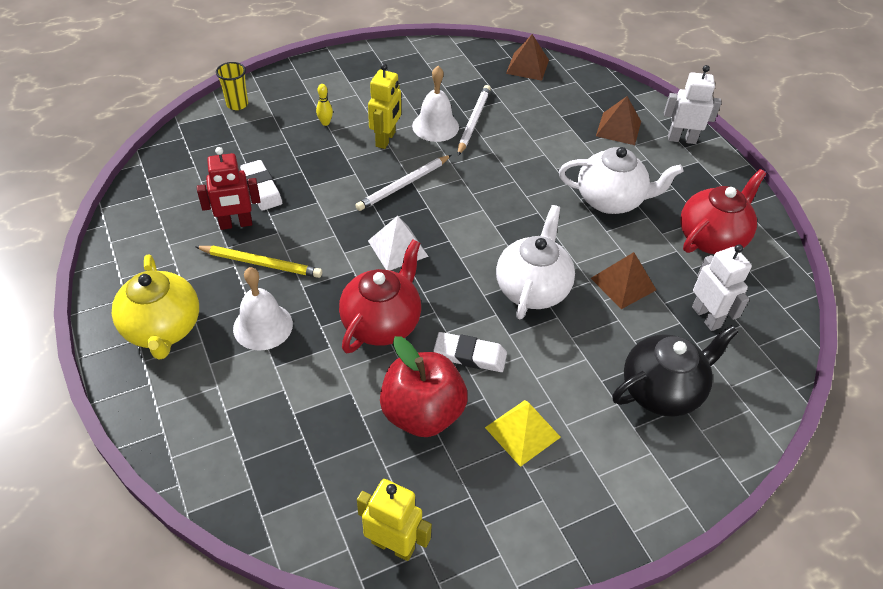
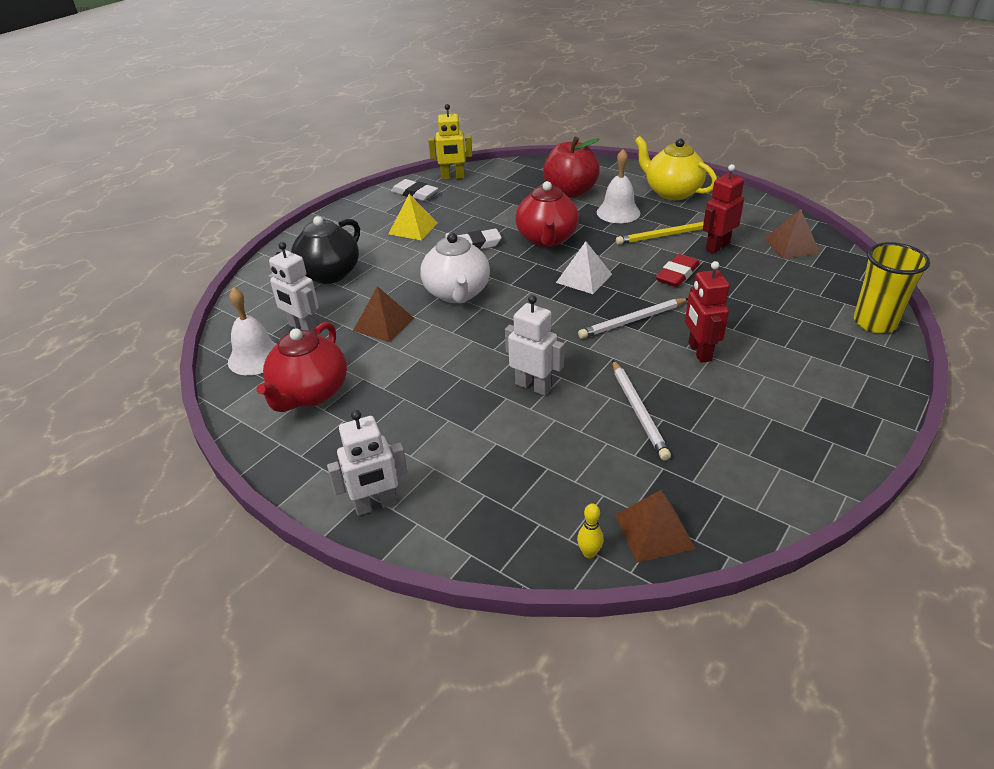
camera: 155 degrees right, 10 degrees down
yellow cup [216,62,248,110] -> yellow cup [854,242,930,333], size x1.61
white eraser [240,160,282,211] -> white eraser moved to [391,179,438,201]
yellow bowling pin [316,84,333,126] -> yellow bowling pin moved to [577,503,603,558]
white pencil [355,155,451,211] -> white pencil turned 135 degrees counterclockwise [578,298,688,339]
yellow robot [368,63,401,149] -> red robot [685,261,730,363]
red apple [380,336,468,437] -> red apple moved to [543,137,600,198]
white bell [412,66,459,142] -> white bell moved to [228,287,277,375]
white teapot [559,147,683,214] -> none
brown pyramid [596,96,641,145] -> brown pyramid moved to [764,209,820,259]
none -> white robot [505,295,564,396]
none -> red eraser [656,254,700,287]

